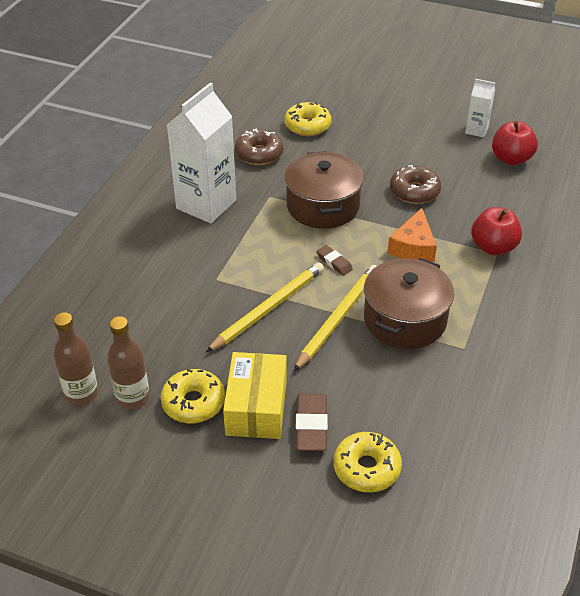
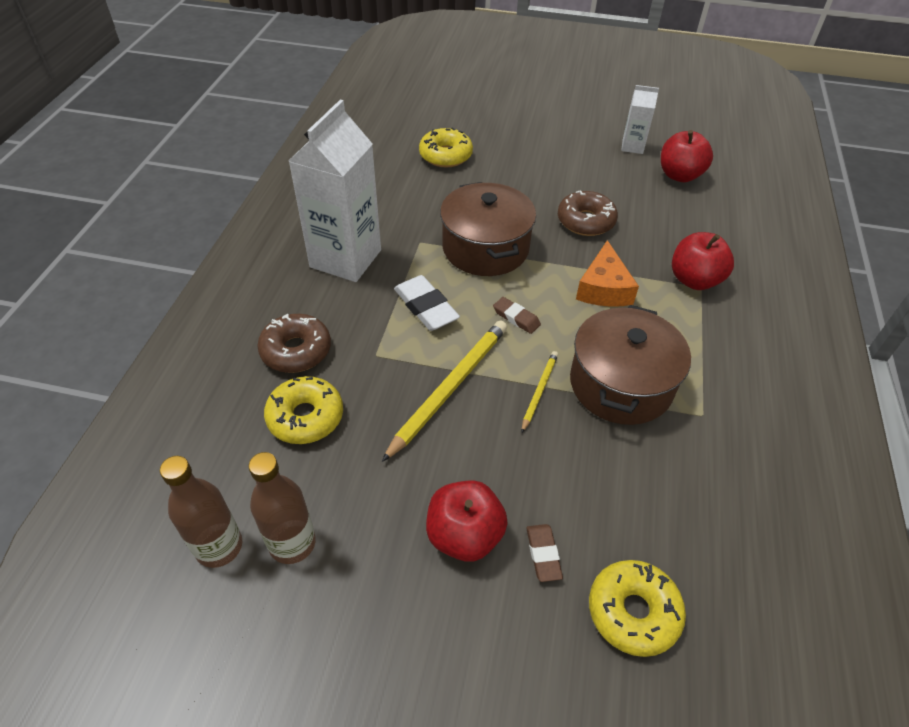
camera: 10 degrees left, 5 degrees up
yellow donut [161,369,225,423] -> yellow donut moved to [264,376,343,444]
yellow box [223,352,287,439] -> red apple [426,480,508,562]
brown donut [235,128,284,165] -> brown donut moved to [257,314,331,373]
yellow pencil [294,265,376,371] -> yellow pencil [521,351,558,433], size x0.52
brown eraser [296,394,328,451] -> brown eraser [526,524,563,582], size x0.59
none -> white eraser [394,275,460,331]

